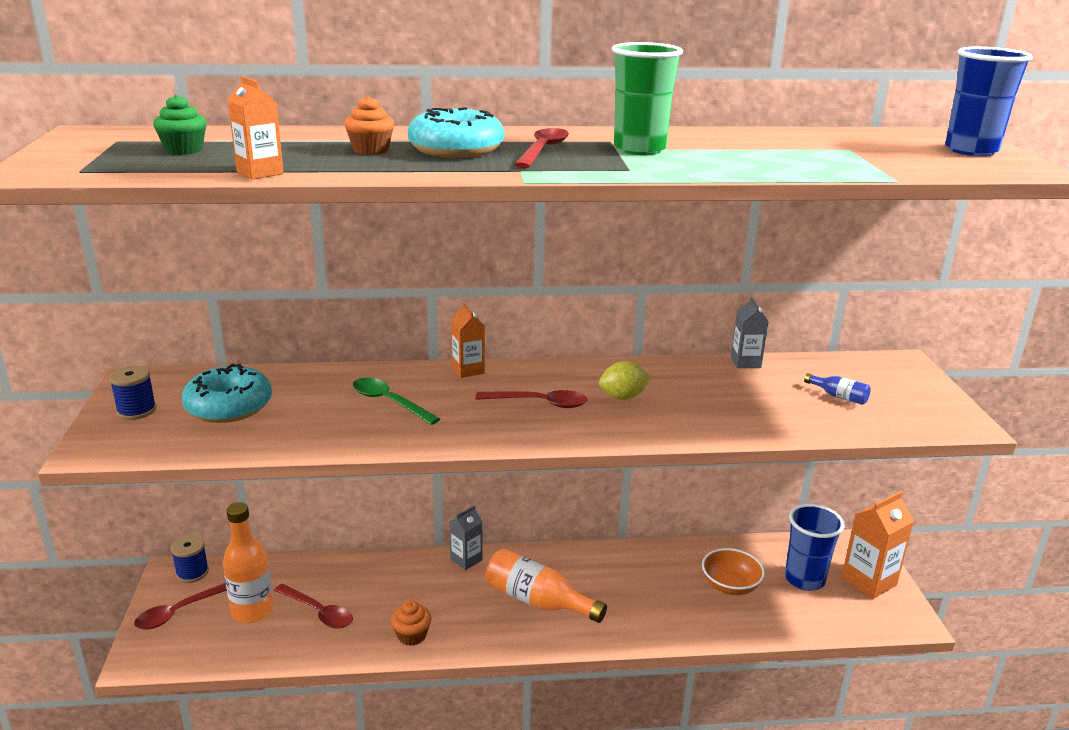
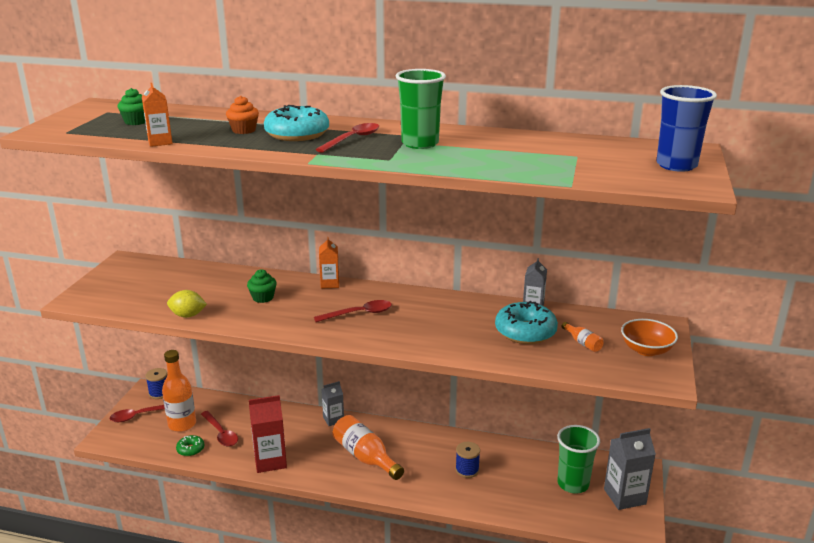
camera: 20 degrees right, 0 degrees up
blue spool [109,365,156,420] -> blue spool moved to [455,442,480,478]
turquoise donut [182,363,272,423] -> turquoise donut moved to [495,301,558,344]
green spoon [353,377,440,425] -> green cupcake [247,269,277,303]
orange cupcake [391,600,431,646] -> red carton [249,395,287,473]
red spoon [475,390,587,408] -> red spoon turned 45 degrees counterclockwise [314,300,392,322]
yellow lemon [599,361,651,400] -> yellow lemon moved to [167,290,207,318]
orange bowl [702,548,765,595] -> orange bowl moved to [621,319,678,356]
blue cup [785,504,844,591] -> green cup [557,425,600,494]
blue bottle [804,373,871,405] -> orange bottle [561,322,604,352]
orange carton [842,491,914,599] -> grey carton [604,428,656,510]
none -> green donut [176,435,204,456]

